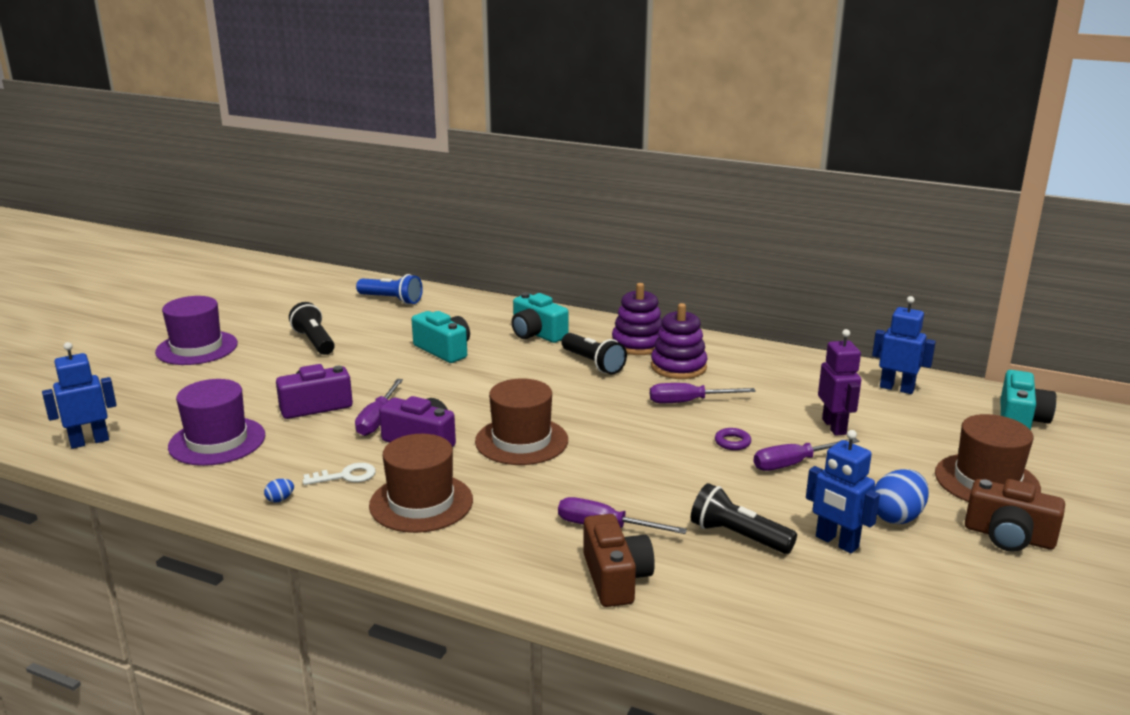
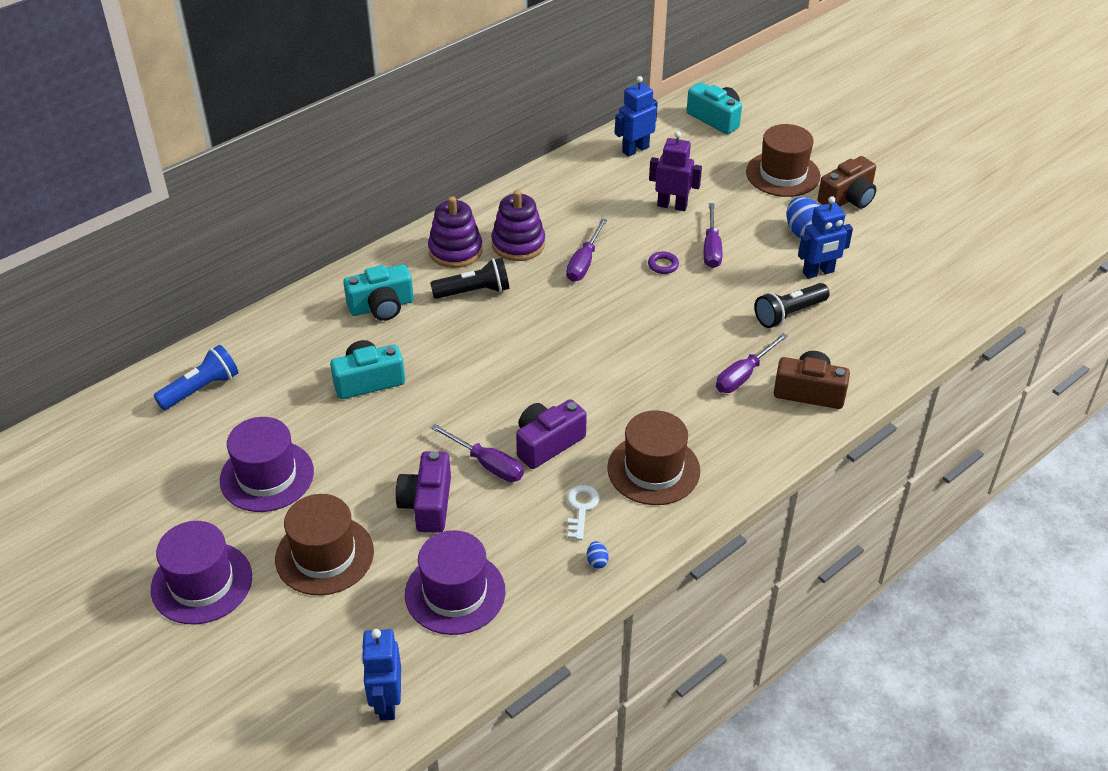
camera: 65 degrees left, 20 degrees up
black flashlight [289,302,335,355] -> purple hat [220,417,314,512]
brown hat [475,379,568,465] -> brown hat moved to [275,494,374,595]

